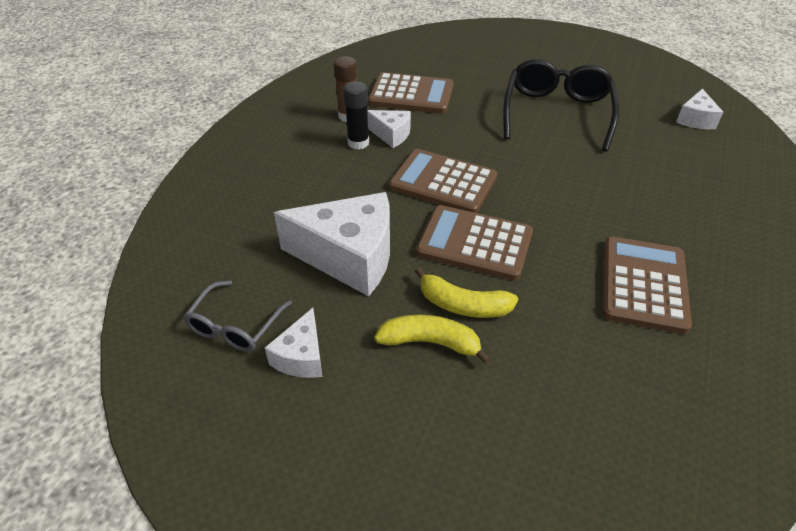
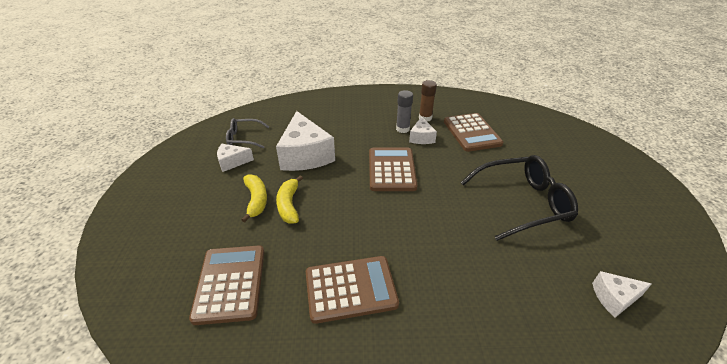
camera: 65 degrees right, 5 degrees down
black glue stick [343,81,369,149] -> grey glue stick [396,90,413,133]
brown calculator [416,205,533,281] -> brown calculator moved to [189,245,264,325]

